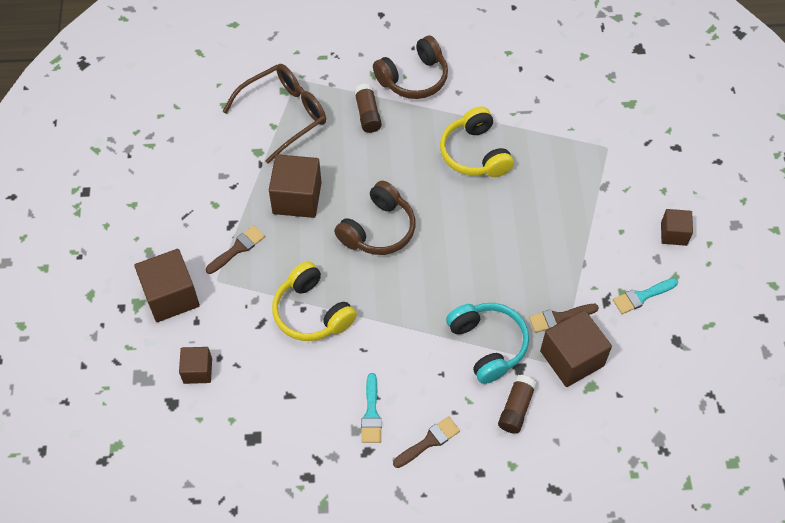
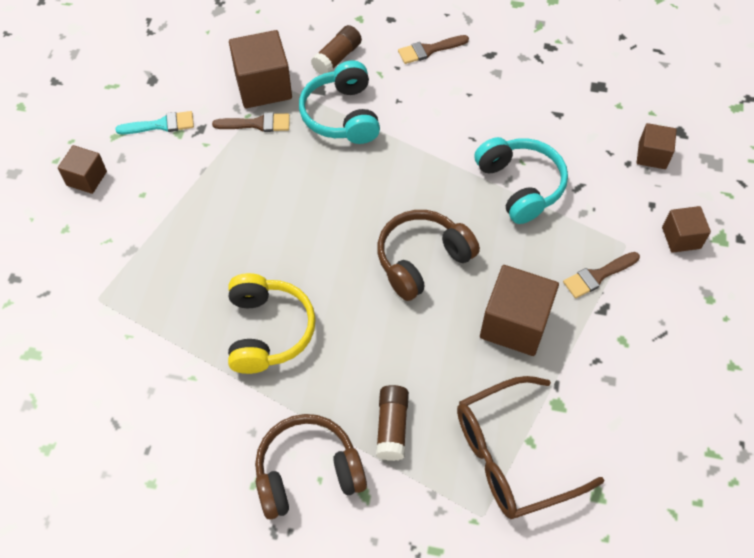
camera: 165 degrees left, 0 degrees up
brown cube [134,249,200,322] -> brown cube [662,206,711,253], size x0.58
yellow headphones [272,261,357,341] -> turquoise headphones [474,137,568,224]
turquoise brush [361,373,382,443] -> none

